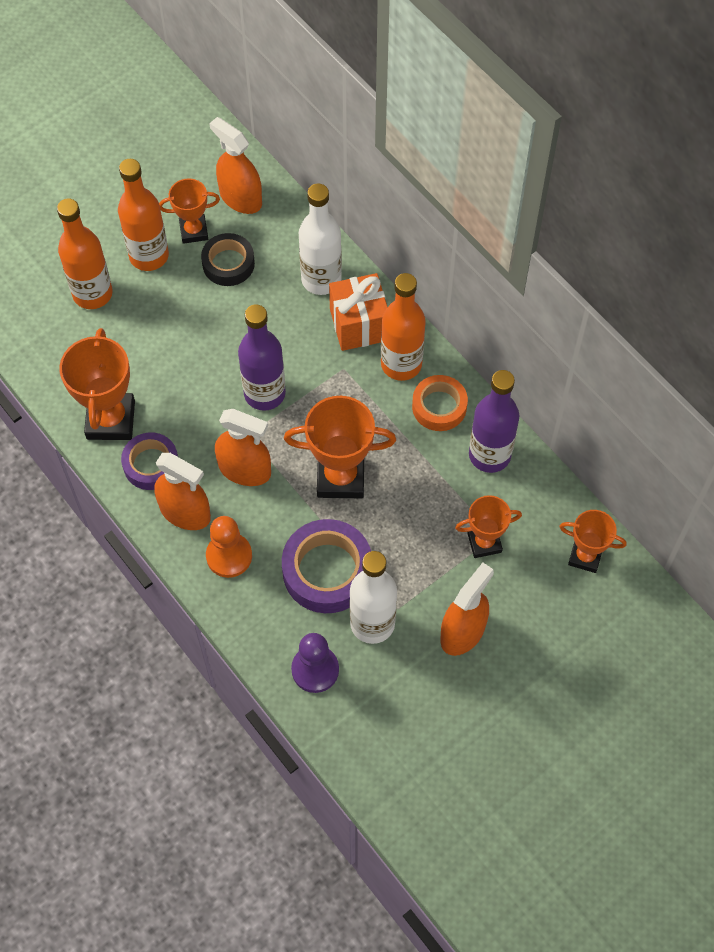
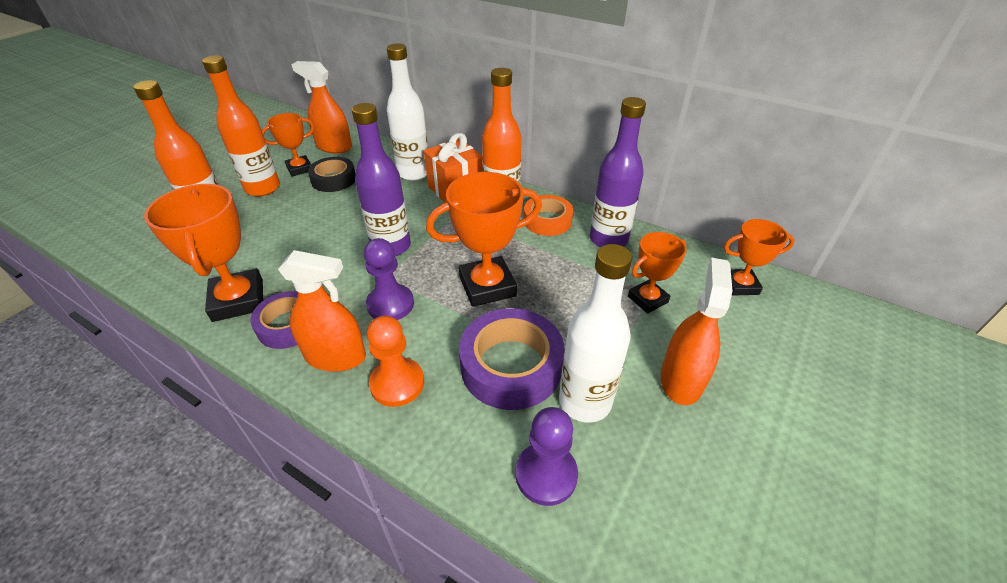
camera: 20 degrees left, 20 degrees down
orange spray bottle [215,409,271,486] -> purple pawn [364,238,414,320]

